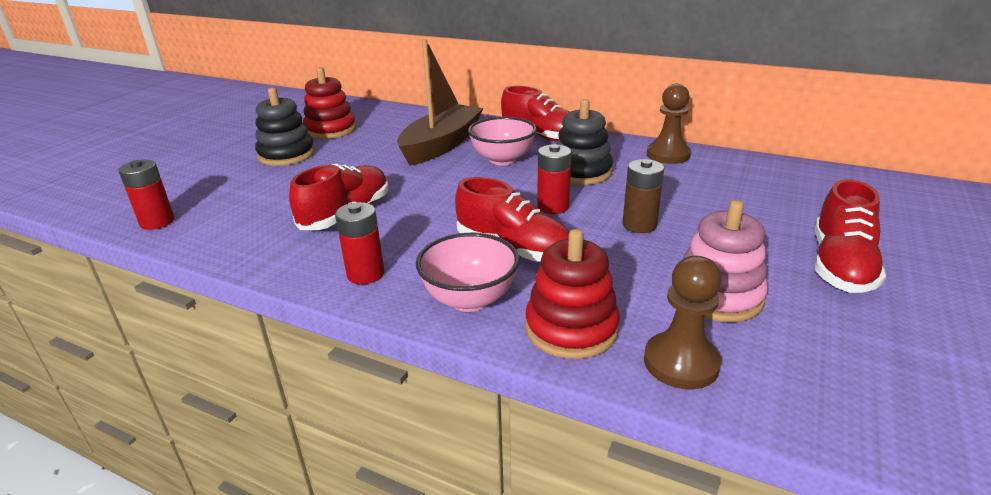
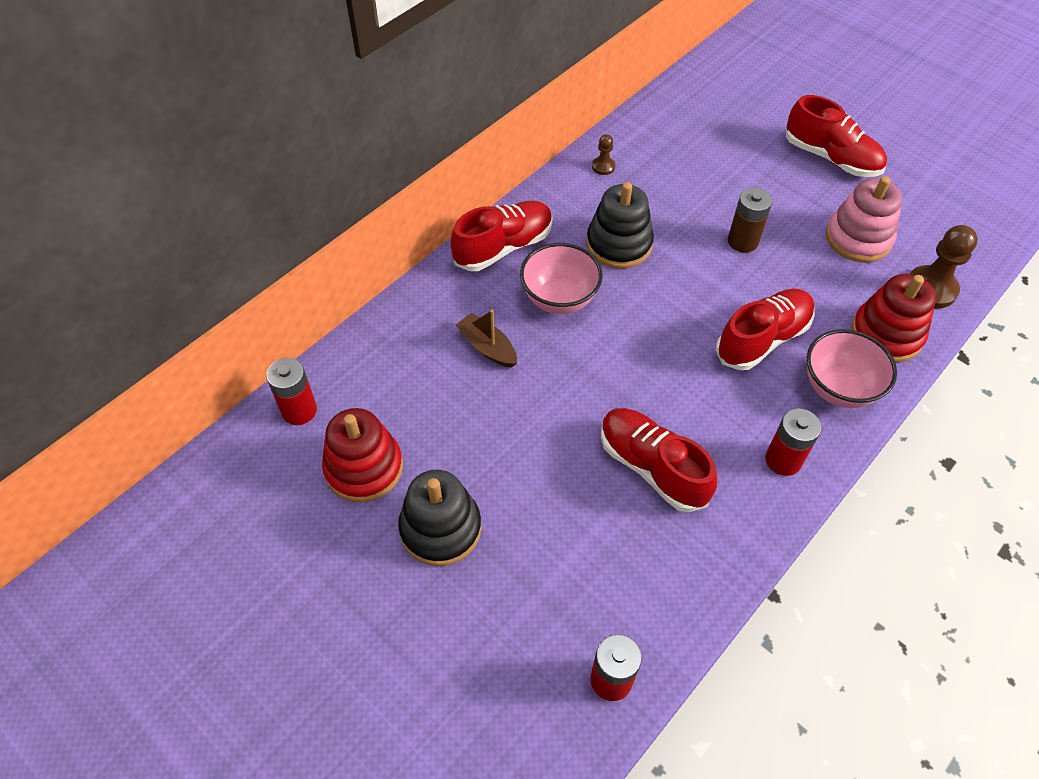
camera: 75 degrees left, 25 degrees up
brown boat [397,39,483,166] -> brown boat [456,310,517,368], size x0.48
red battery [537,144,571,214] -> red battery moved to [266,358,317,425]
brown pawn [647,84,691,164] -> brown pawn [592,134,615,175], size x0.52

